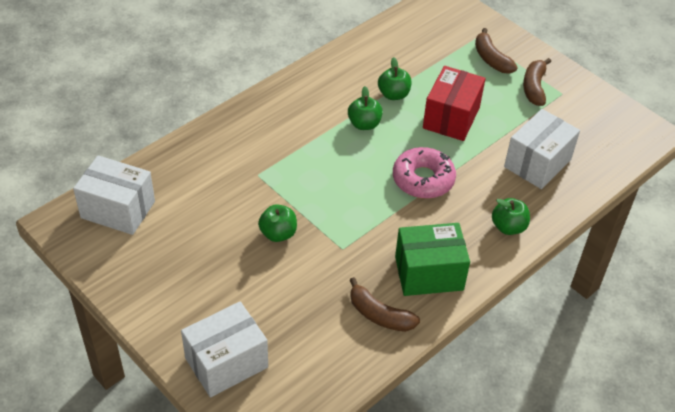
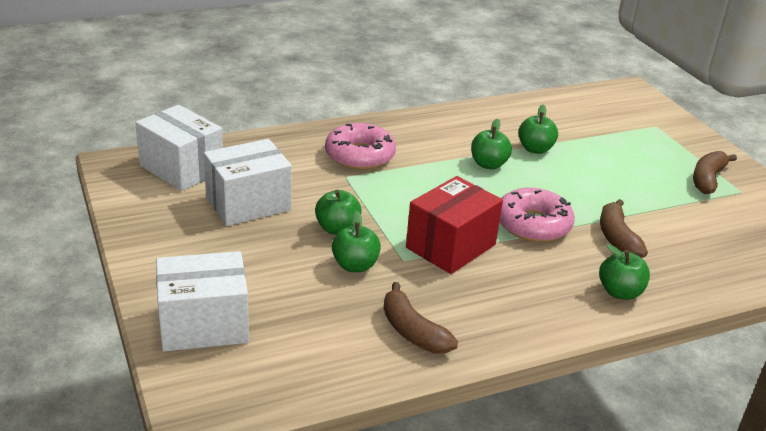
camera: 20 degrees right, 15 degrees down
green box [395,223,470,296] -> none
red box [423,66,485,141] -> red box moved to [406,176,503,274]
brown banana [475,28,518,73] -> brown banana moved to [600,199,648,258]
white box [504,109,580,189] -> white box moved to [204,139,292,226]
none -> pink donut [325,123,396,170]
none -> green apple [332,210,381,272]

